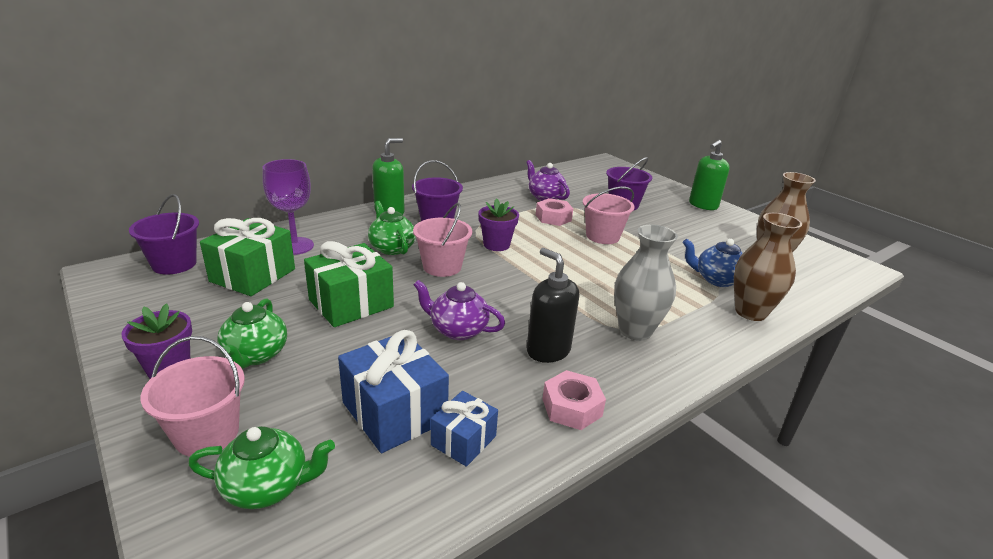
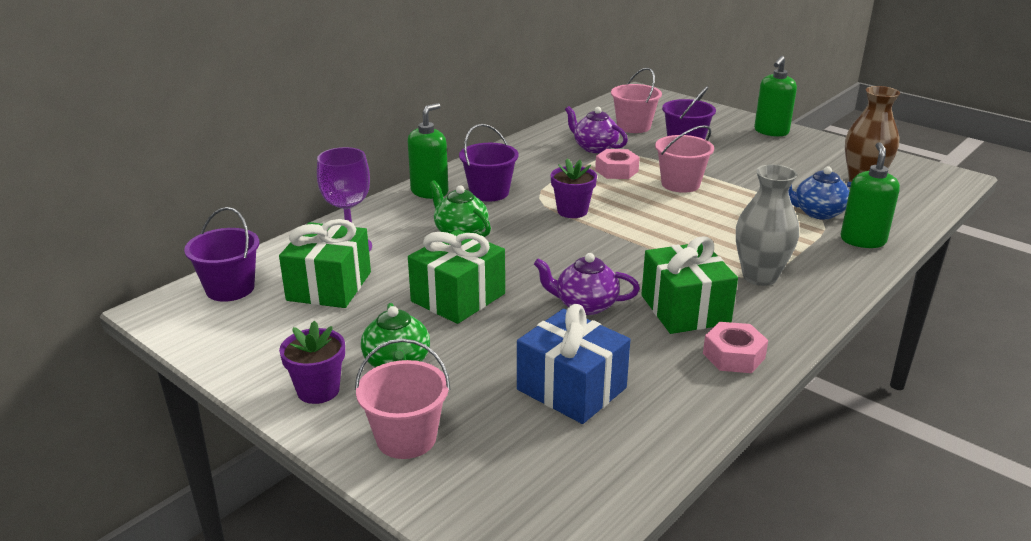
camera: 10 degrees left, 0 degrees up
green teapot [188,426,335,509] -> none
pink bucket [413,203,472,277] -> pink bucket moved to [611,68,662,133]
blue gift [431,391,498,467] -> none
black soap dispenser [527,248,579,363] -> green gift [641,236,738,334]
brown vase [734,213,802,321] -> green soap dispenser [841,142,900,248]

